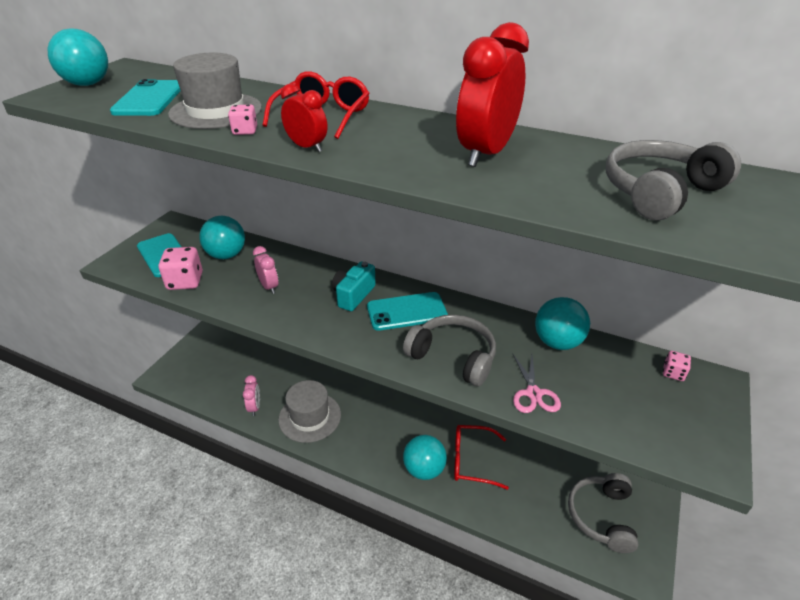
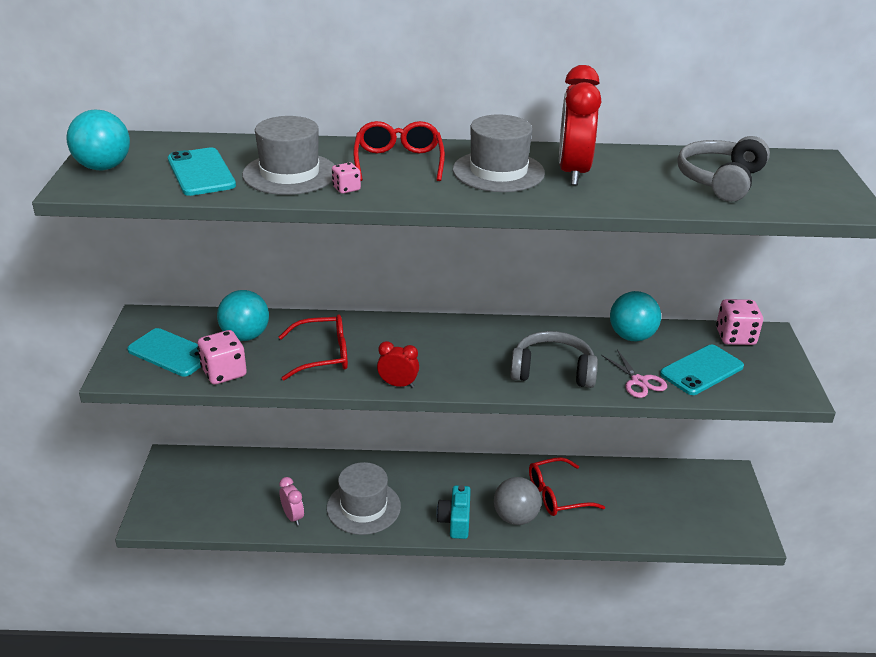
camera: 25 degrees left, 5 degrees down
pink clock [253,246,278,294] -> red glasses [279,314,348,380]
red clock [281,84,327,152] -> red clock moved to [377,341,419,388]
turquoise camera [332,262,376,311] -> turquoise camera moved to [436,485,471,539]
turquoise phone [367,292,448,331] -> turquoise phone moved to [660,345,744,395]
turquoise ball [403,435,447,480] -> grey ball [494,477,542,525]
grey headphones [568,473,638,553] -> none
pink dice [663,351,691,381] -> pink dice [716,299,763,345], size x1.87
none -> grey hat [453,114,545,192]

